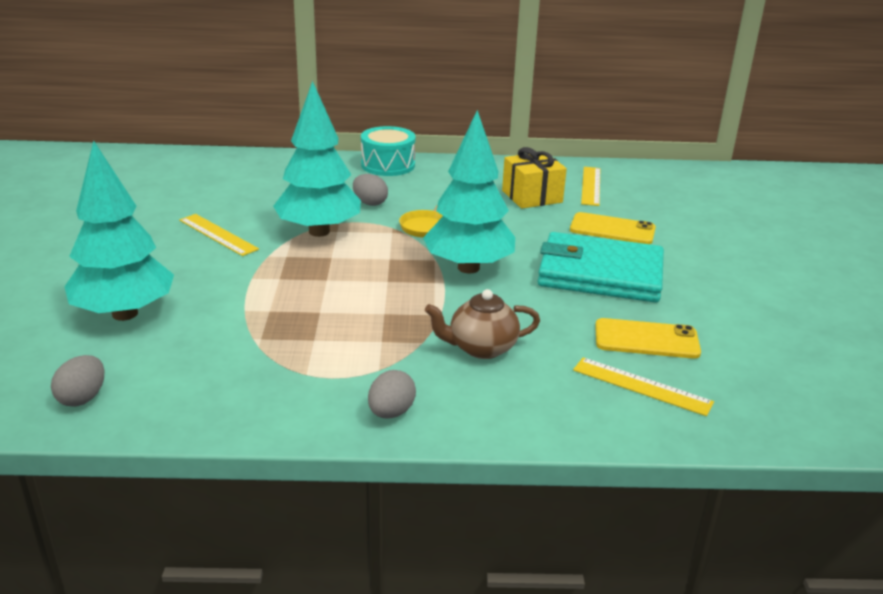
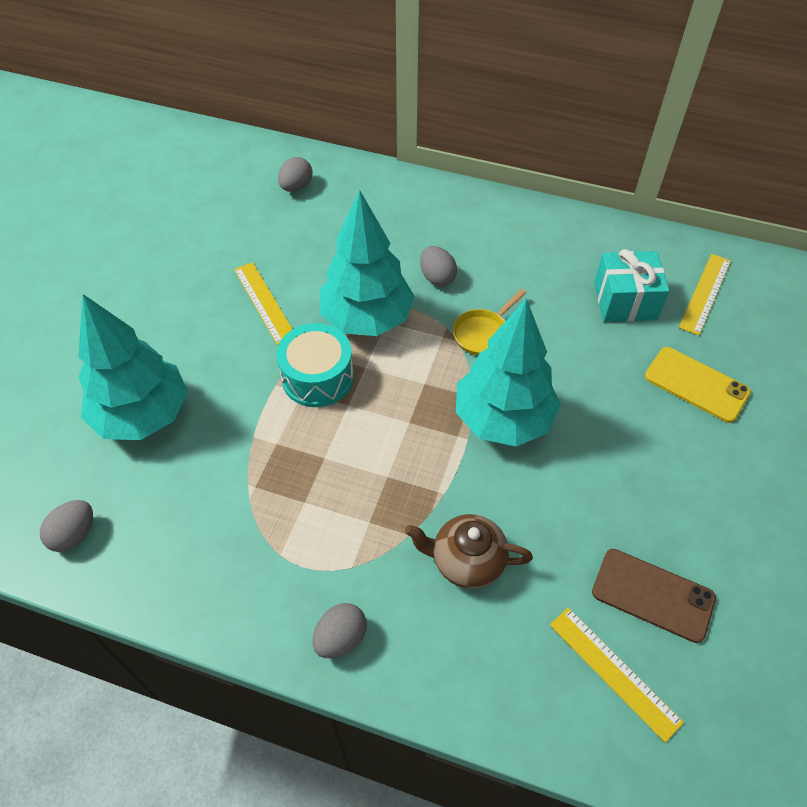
camera: 20 degrees right, 25 degrees up
turquoise drum [361,126,415,176] -> turquoise drum moved to [276,323,354,407]
yellow gift [502,147,567,209] -> turquoise gift [594,249,669,322]
turquoise wallet [538,232,664,303] -> none
yellow phone [595,318,701,359] -> brown phone [592,549,716,643]
none -> grey egg [278,157,313,192]

